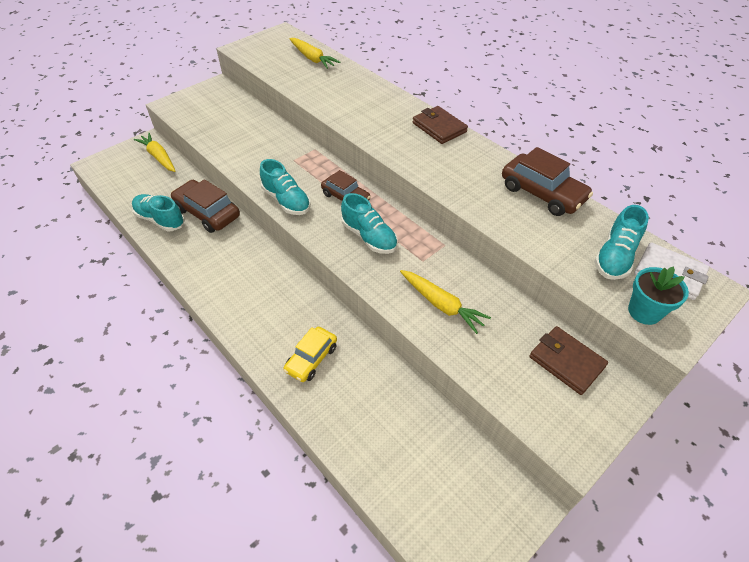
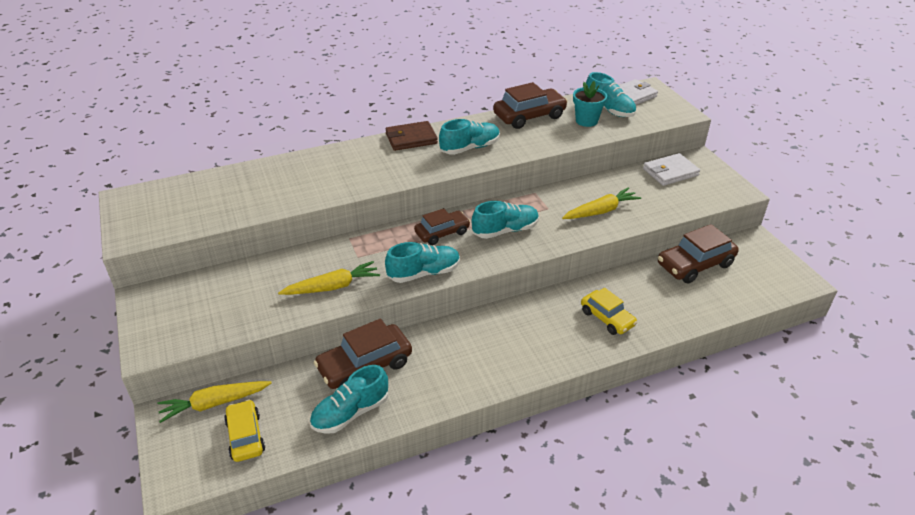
camera: 70 degrees left, 10 degrees down
yellow carrot [289,38,340,69] -> yellow carrot moved to [278,261,380,295]
brown wallet [529,326,608,395] -> white wallet [643,153,700,186]
turquoise flower pot [628,267,689,325] -> turquoise flower pot moved to [573,81,607,127]
none -> yellow car [224,400,265,462]
none -> turquoise shoe [439,119,500,155]
none -> brown car [658,224,739,284]

